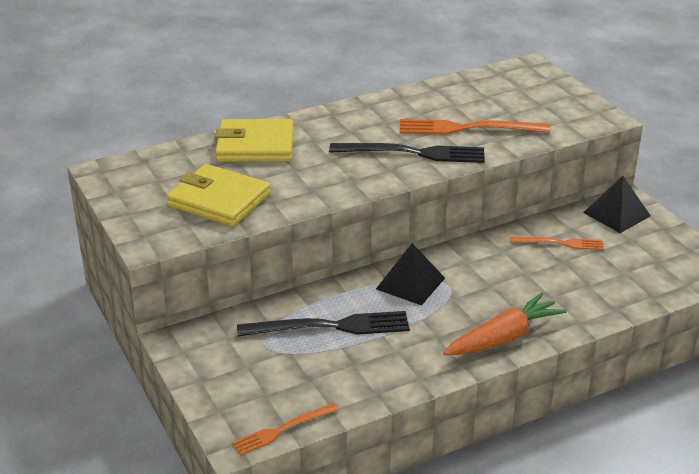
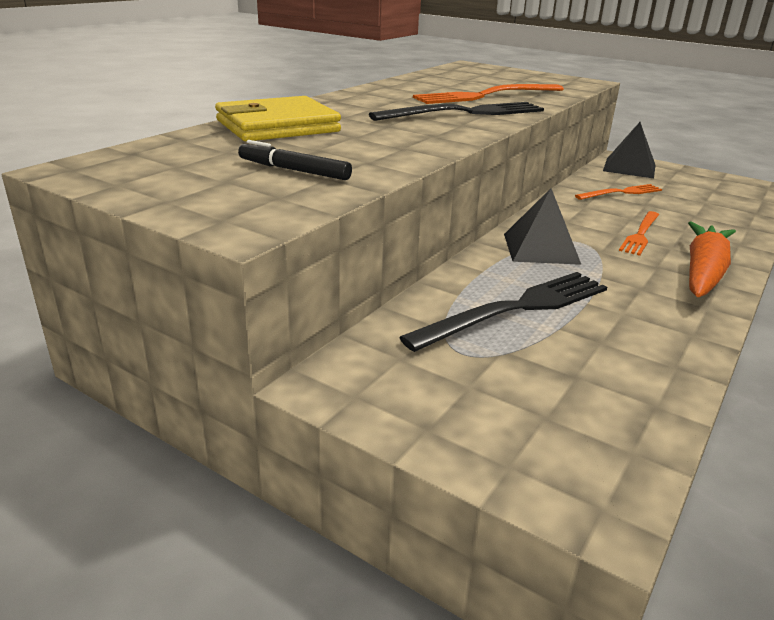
camera: 30 degrees left, 5 degrees down
yellow wallet [167,164,270,227] -> black marker [238,140,352,180]
orange fork [232,403,338,455] -> orange fork moved to [619,211,659,256]

